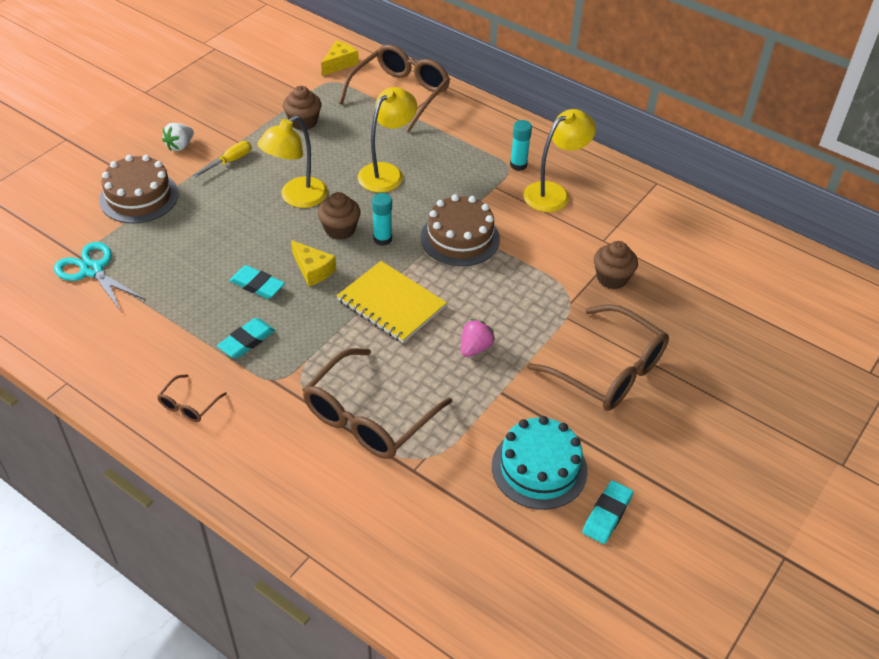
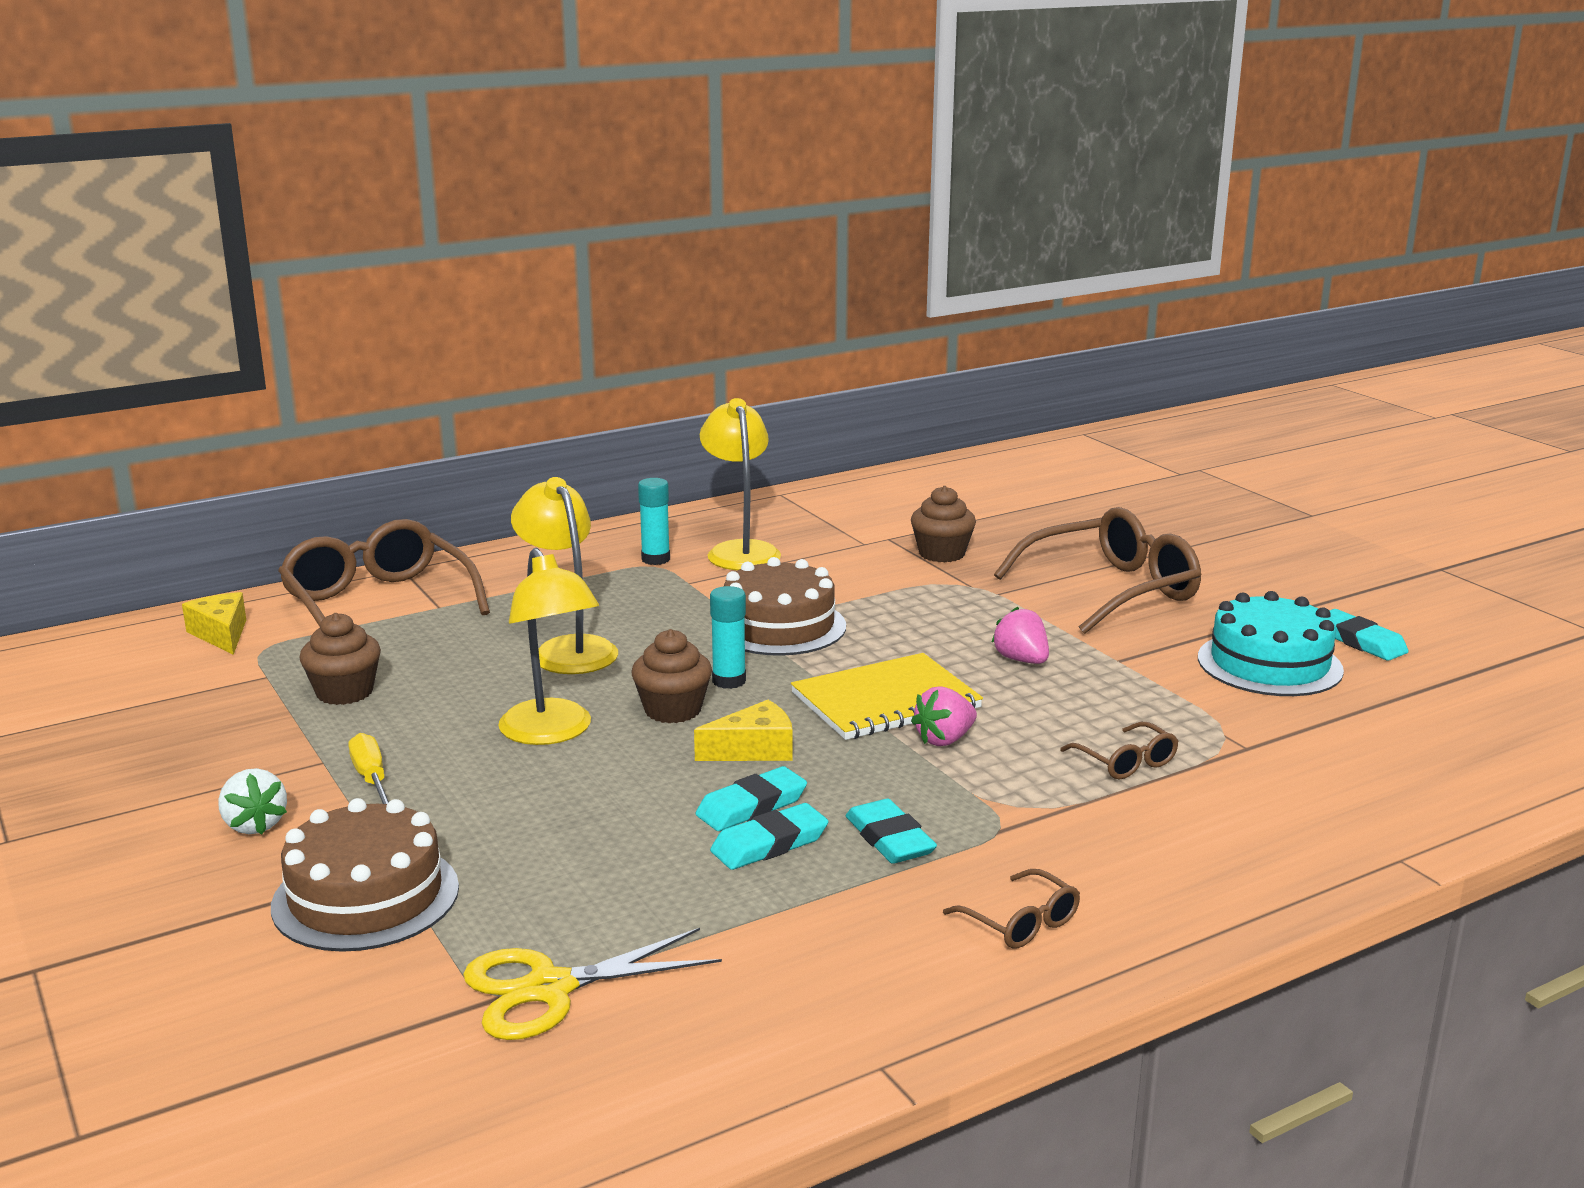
camera: 65 degrees left, 25 degrees down
turquoise scissors [54,242,146,311] -> yellow scissors [463,928,722,1040]
brown glasses [303,348,452,459] -> brown glasses [1060,722,1178,779], size x0.45
none -> turquoise eraser [710,803,828,870]
none -> pink strawberry [911,686,977,746]

